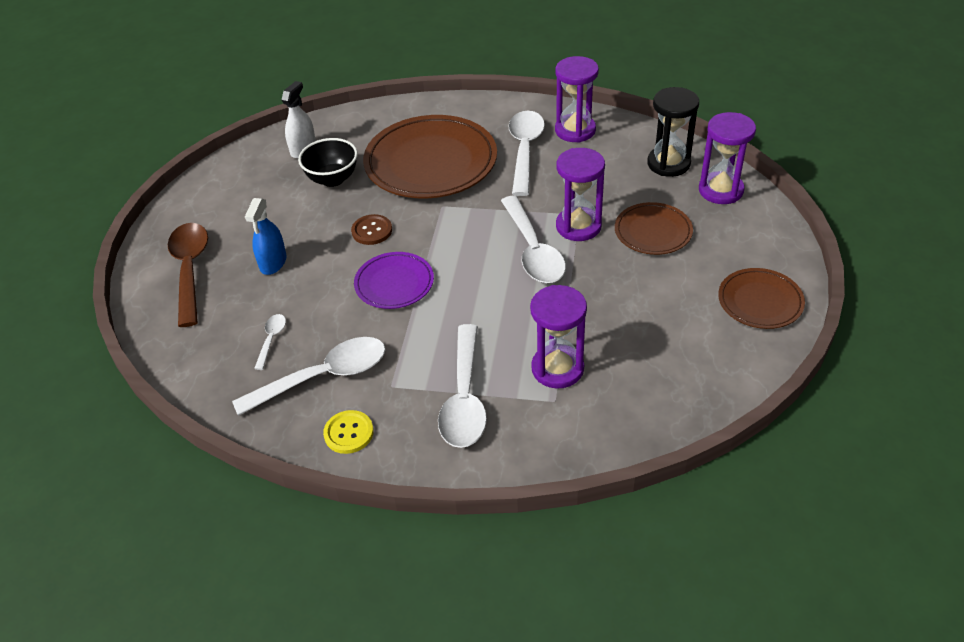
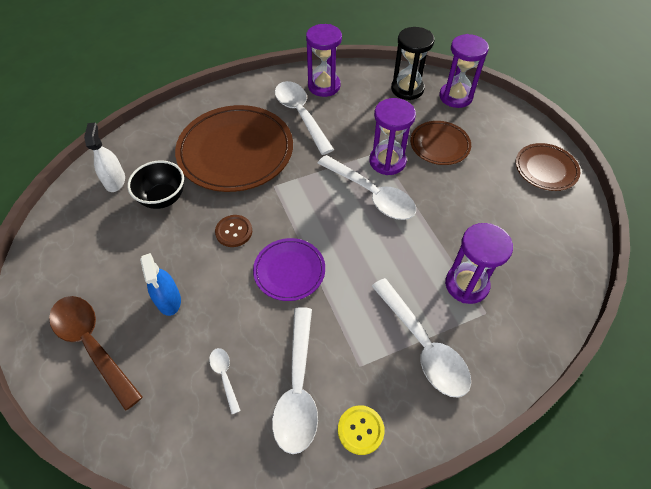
camera: 35 degrees left, 10 degrees up
white spoon [232,337,386,416] -> white spoon turned 150 degrees clockwise [272,307,318,454]

